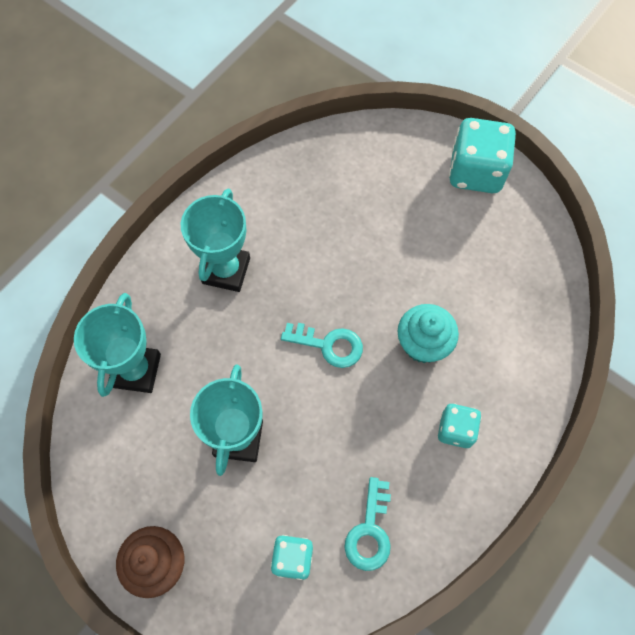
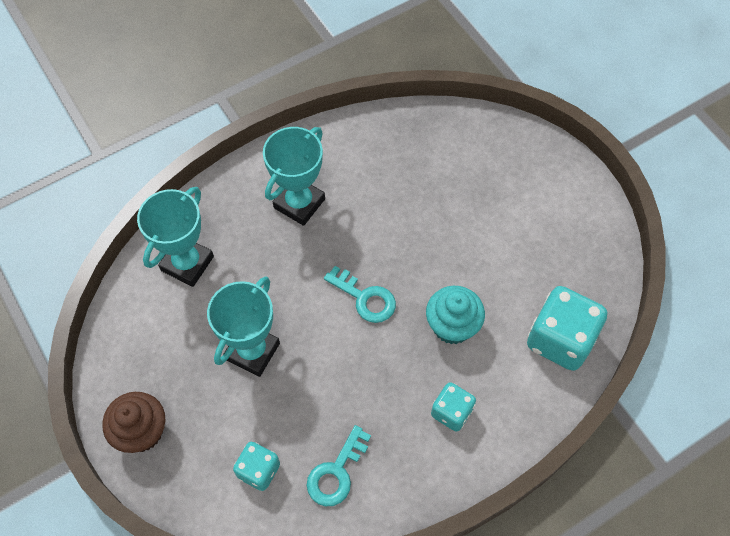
camera: 20 degrees right, 5 degrees down
turquoise dice [449,118,516,193] -> turquoise dice moved to [527,286,607,371]

